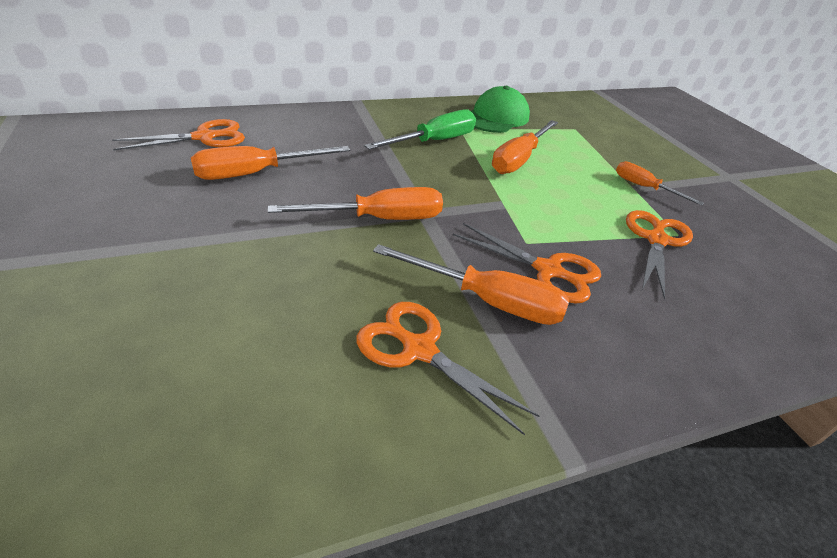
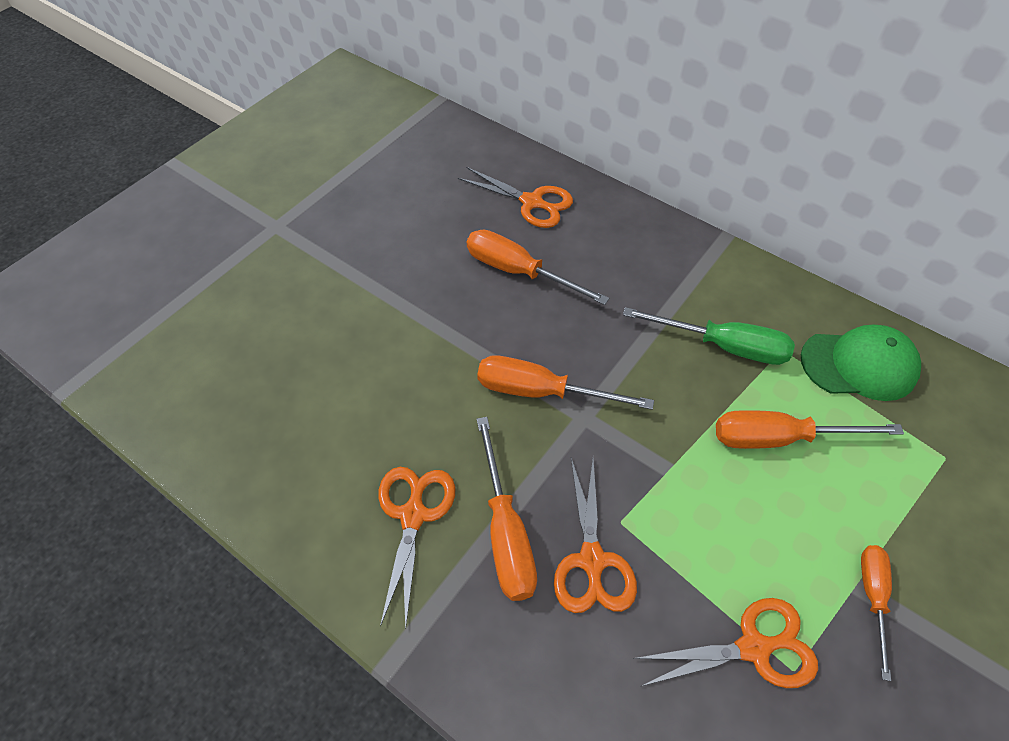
camera: 60 degrees right, 15 degrees up
orange screwdriver [268,187,443,220] -> orange screwdriver turned 150 degrees clockwise [477,355,654,410]

